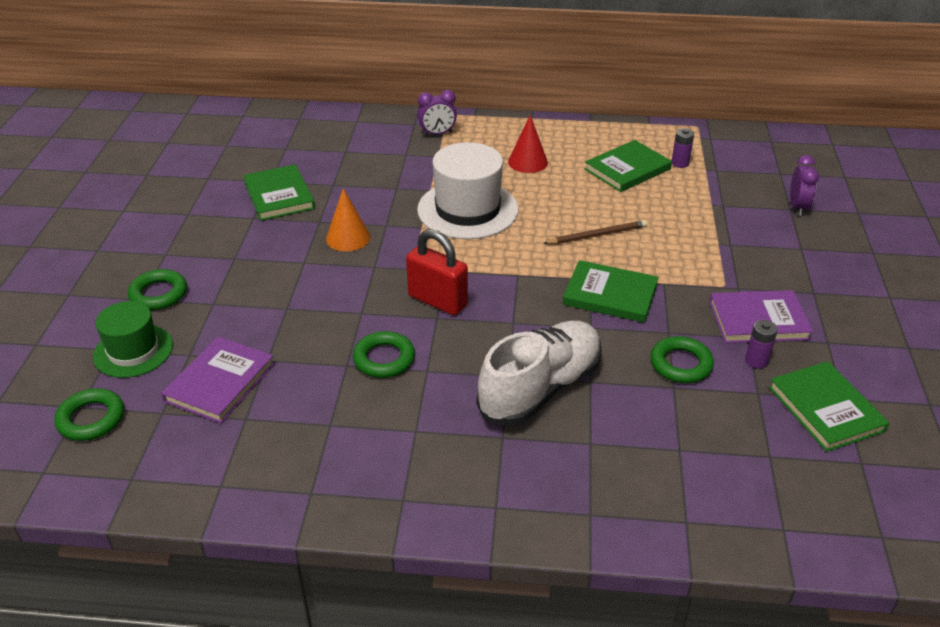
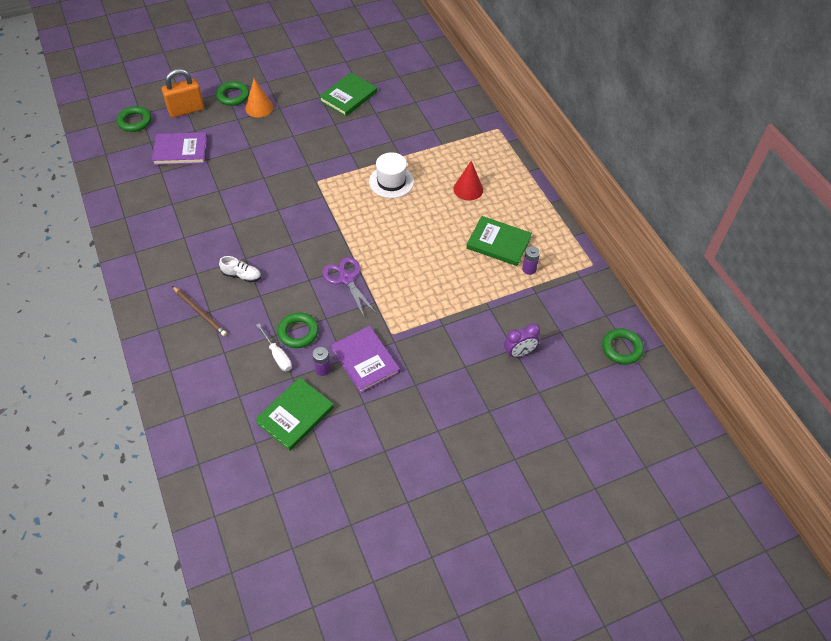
camera: 60 degrees right, 15 degrees up
green hat [93,301,173,378] -> orange padlock [162,69,204,118]
orange cone [326,188,370,252] -> orange cone moved to [245,79,273,118]
green ring [353,331,415,378] -> green ring moved to [602,328,644,365]
red padlock [406,229,468,315] -> none
purple clock [417,90,457,136] -> none
white hat [417,142,518,239] -> white hat [369,152,414,198], size x0.64
white shoe [477,321,602,426] -> white shoe [219,256,261,282], size x0.43
brown pencil [543,220,647,244] -> brown pencil moved to [172,286,227,336]
green book [563,260,659,323] -> purple scissors [323,257,377,319]
none -> white screwdriver [256,323,292,371]

